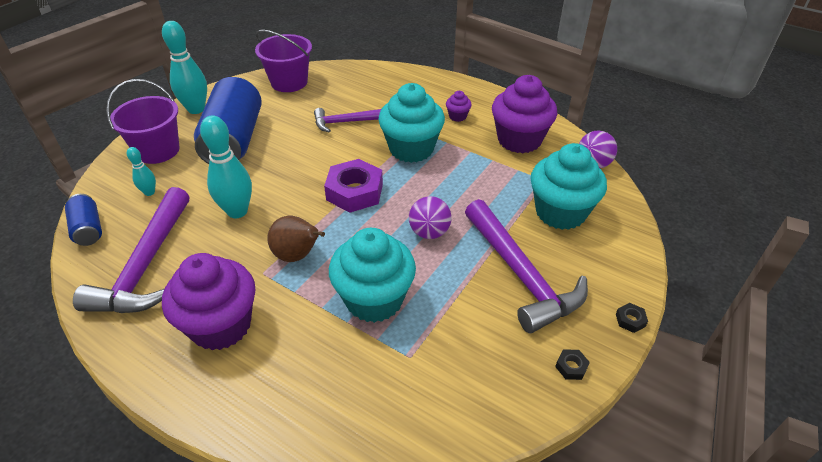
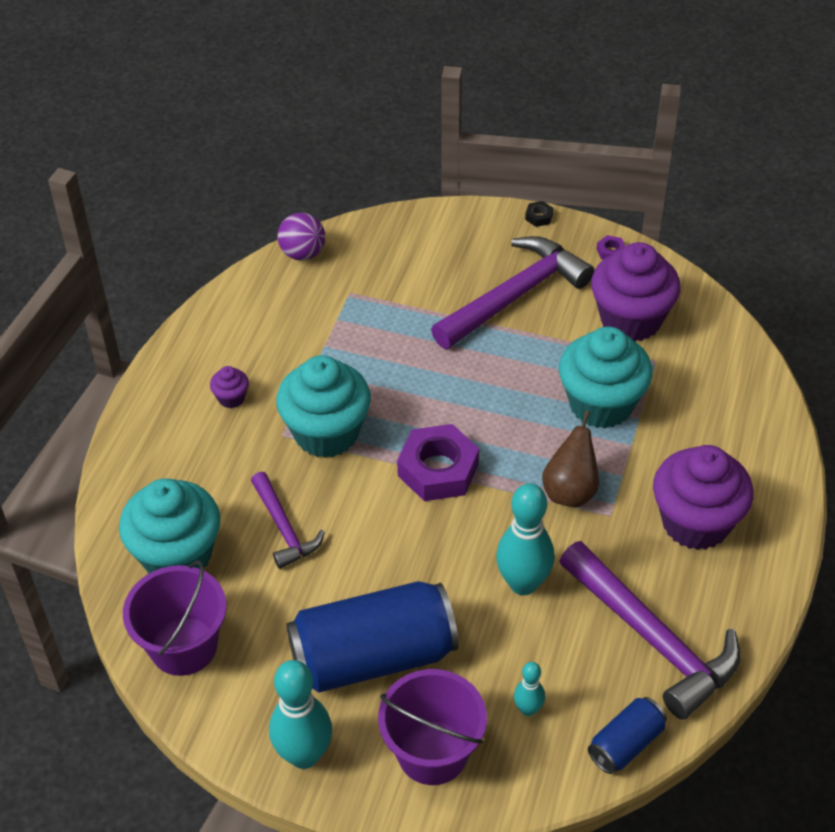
camera: 105 degrees left, 5 degrees up
purple hammer [73,187,190,313] -> purple hammer turned 60 degrees clockwise [559,541,740,720]
purple ball [409,196,452,239] -> none
purple cupcake [492,75,557,153] -> purple cupcake moved to [591,242,681,342]
turquoise cupcake [531,143,607,230] -> turquoise cupcake moved to [119,478,220,573]
black nut [555,349,590,380] -> purple nut [597,235,626,260]

